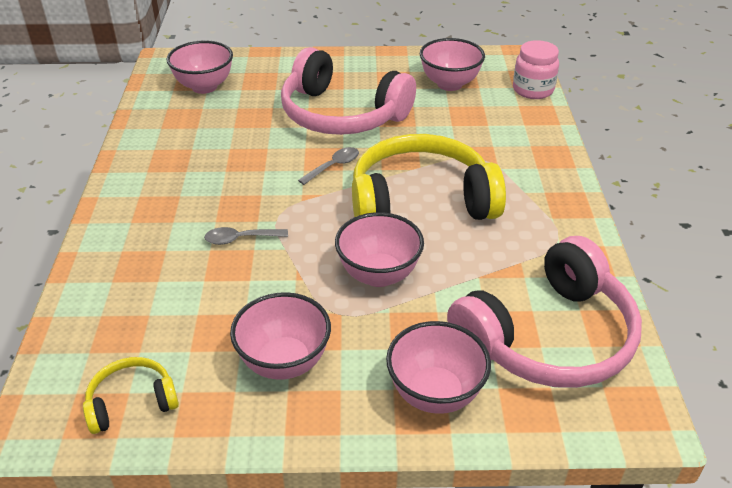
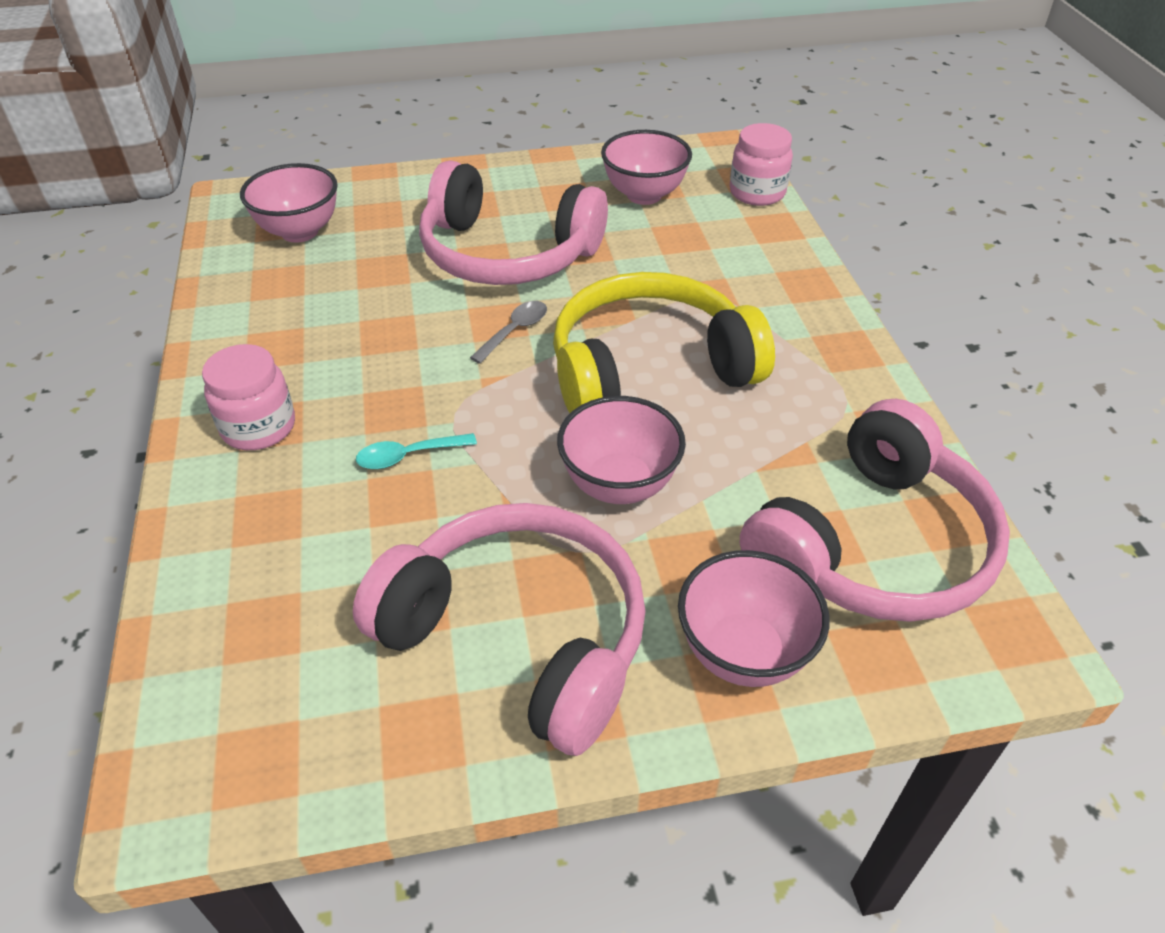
camera: 10 degrees left, 5 degrees up
yellow headphones [83,357,179,434] -> none
grey spoon [204,227,288,245] -> turquoise spoon [356,433,477,469]
pink bowl [230,292,331,380] -> pink headphones [353,503,646,756]
none -> pink jar [202,344,295,450]

